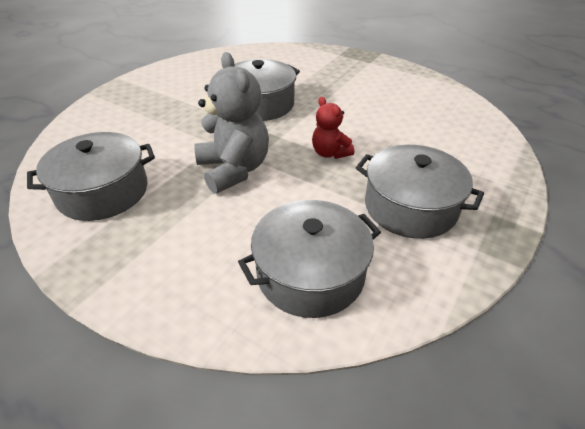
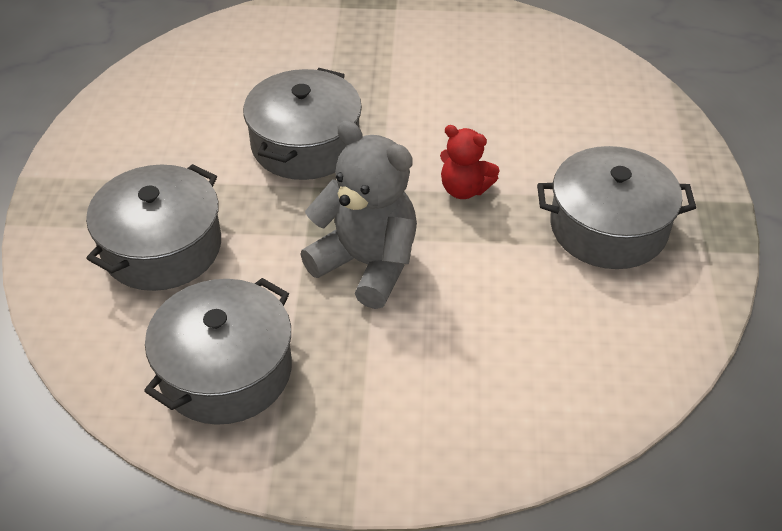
camera: 30 degrees left, 5 degrees up
grey pot [238,200,381,318] -> grey pot moved to [86,164,221,291]

